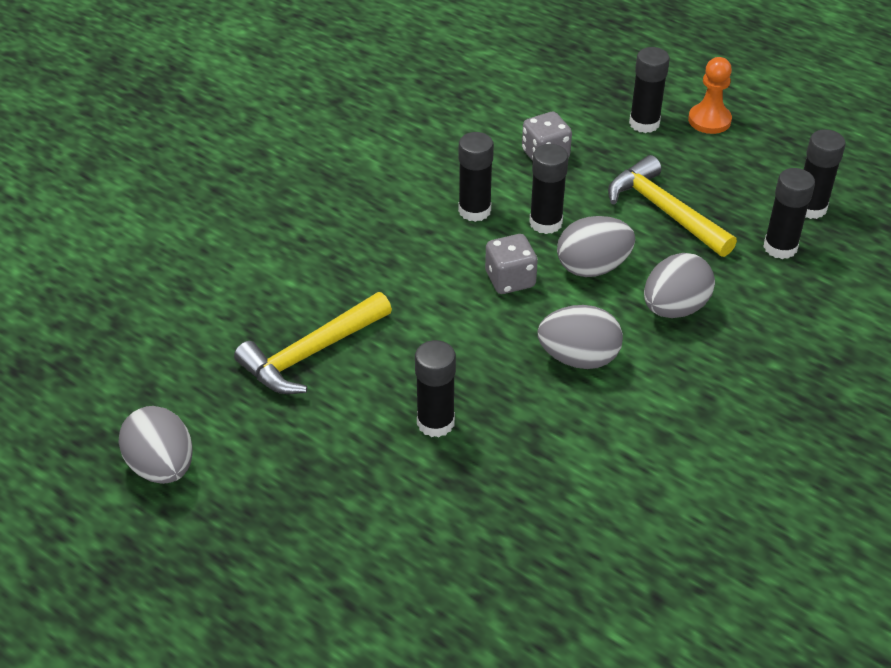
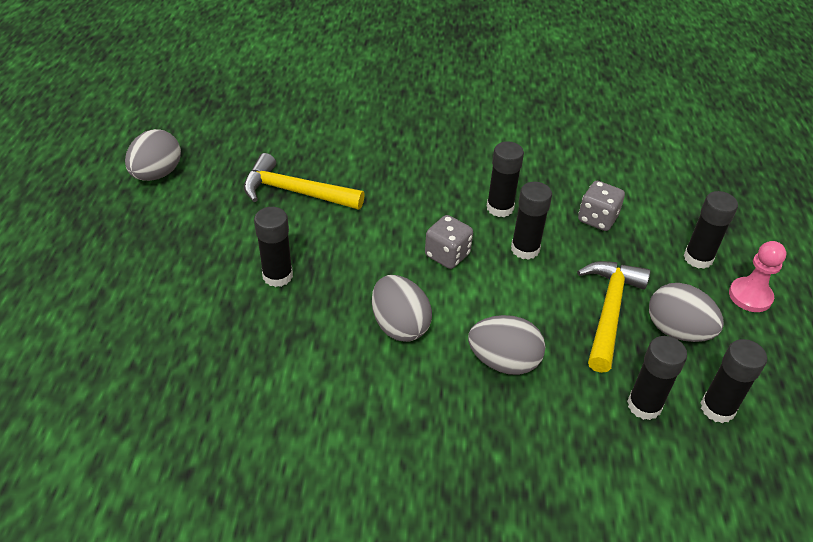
camera: 55 degrees right, 0 degrees up
grey egg [557,216,635,277] -> grey egg moved to [649,283,724,342]
orange pawn [688,57,732,134] -> pink pawn [729,241,786,312]

